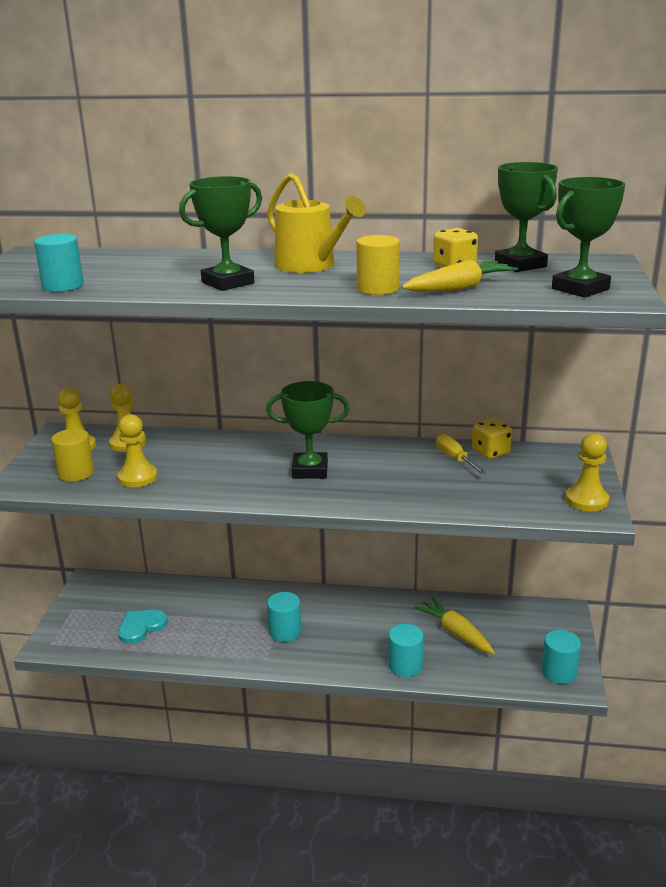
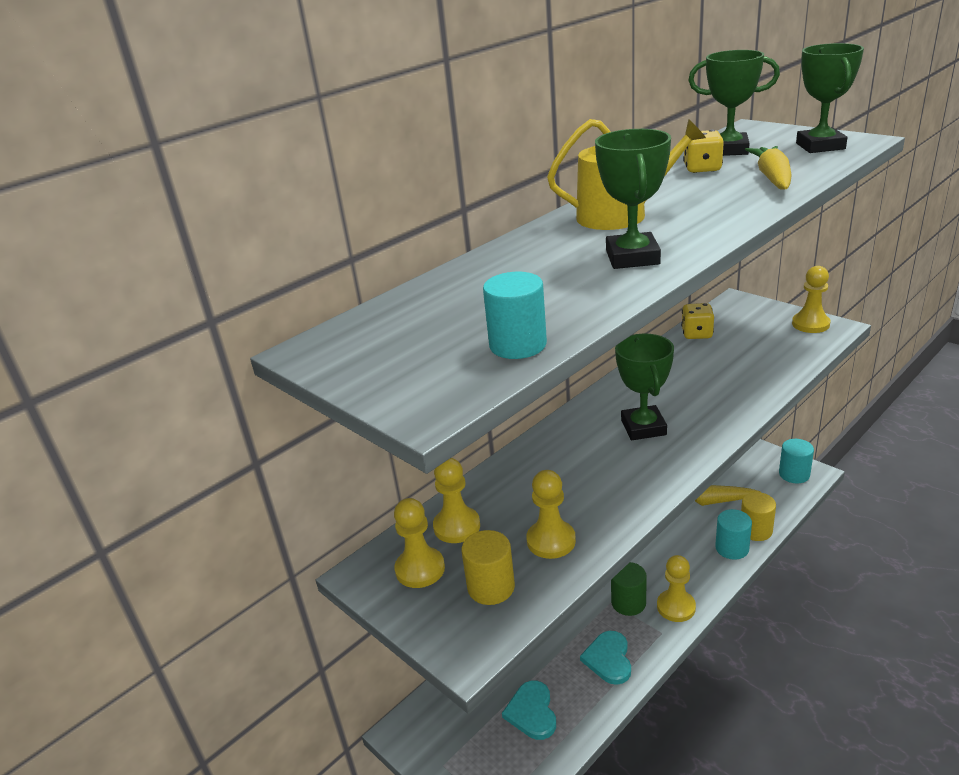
camera: 50 degrees left, 5 degrees up
green trophy [266,381,350,479] -> green trophy turned 45 degrees counterclockwise [615,334,674,440]
turquoise cylinder [267,592,301,642] -> green cylinder [611,562,647,616]
yellow cylinder [356,235,400,295] -> yellow cylinder moved to [741,492,776,541]
yellow screwdriver [436,434,487,474] -> none
none -> turquoise heart [580,631,631,685]
none -> yellow pawn [657,555,696,622]

